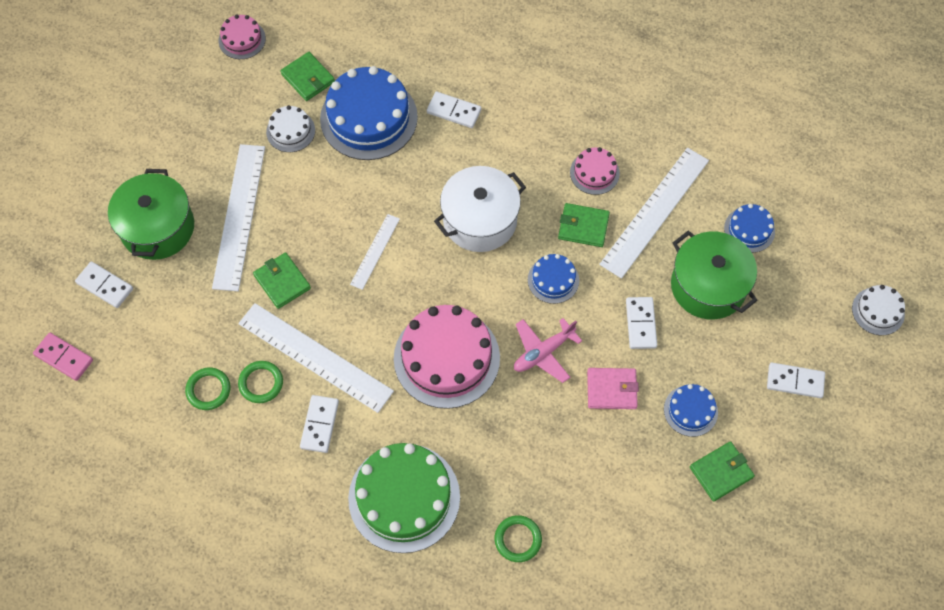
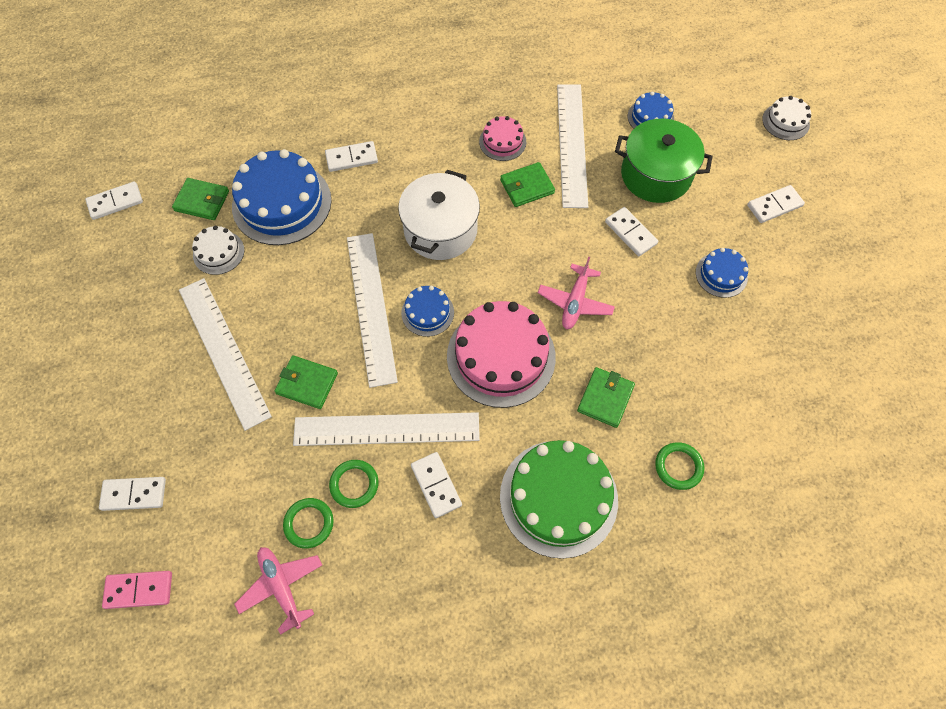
camera: 35 degrees left, 0 degrees up
green pot [108,169,194,260] -> none
pink cake [219,15,266,59] -> white domino [85,181,143,220]
white ruler [350,214,400,290] -> white ruler [347,233,398,388], size x1.92
blue cake [528,254,579,304] -> blue cake moved to [401,286,454,337]
pink wallet [587,368,639,409] -> none
green wallet [690,441,755,502] -> green wallet moved to [577,367,635,428]
none -> pink plane [234,547,322,635]

